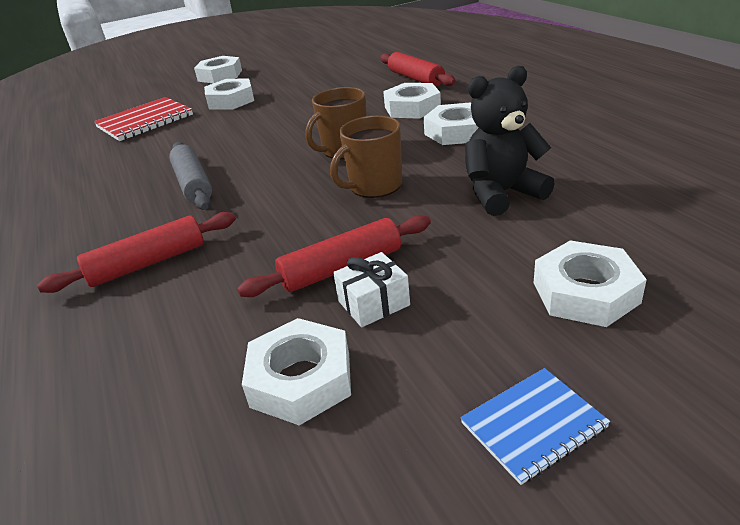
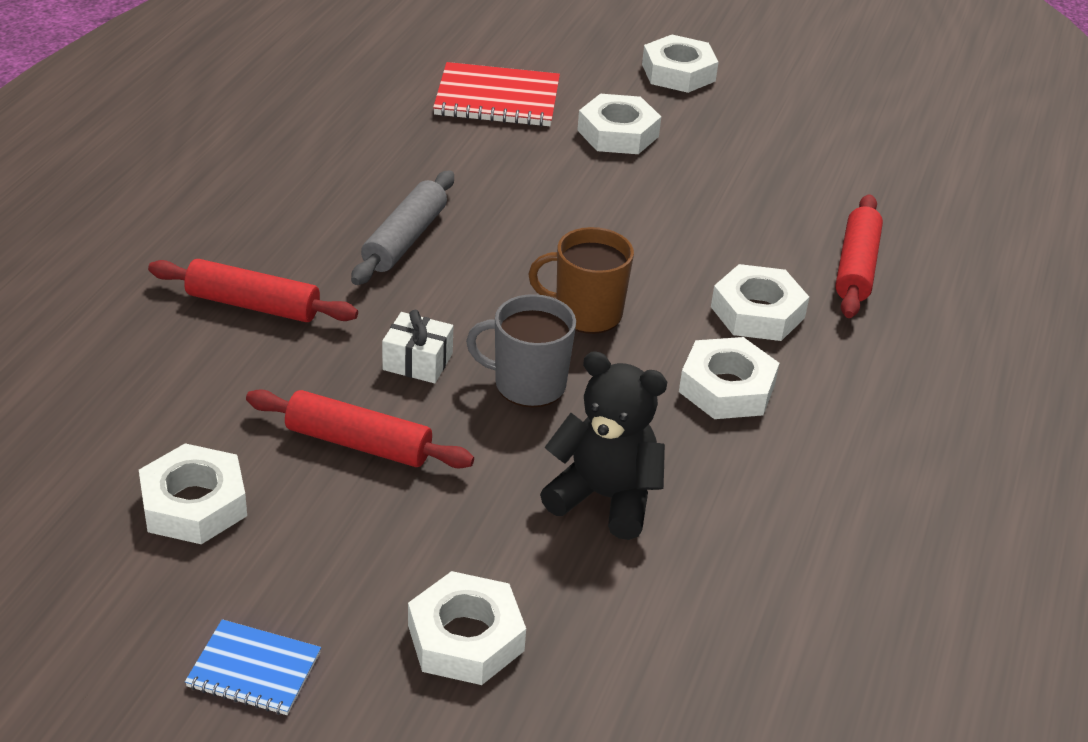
camera: 40 degrees right, 5 degrees up
brown mug [330,116,402,198] -> grey mug [466,294,576,407]
white gift [333,252,410,327] -> white gift moved to [382,310,453,383]

